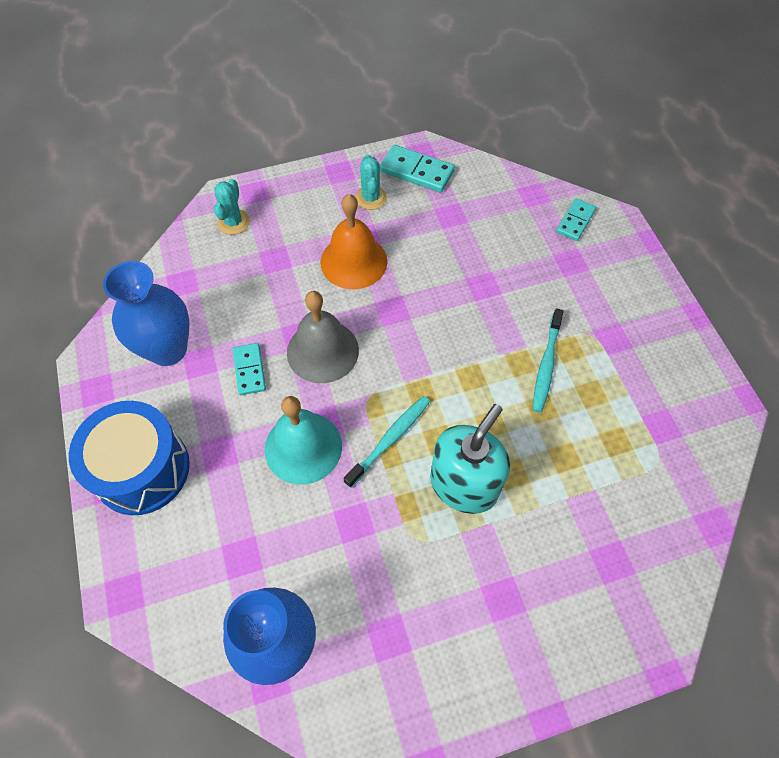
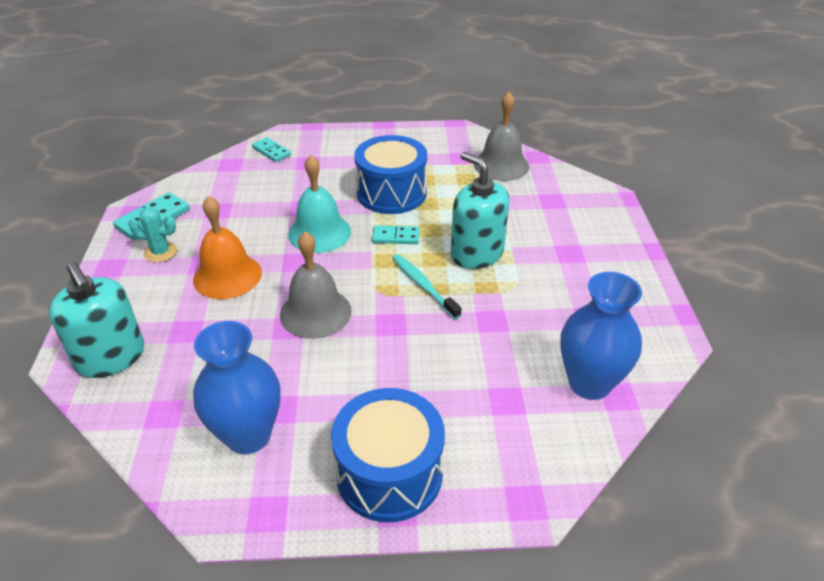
camera: 75 degrees left, 20 degrees down
turquoise cactus [214,179,250,235] -> turquoise soap dispenser [49,262,144,378]
turquoise domino [233,343,266,395] -> turquoise domino moved to [372,225,420,244]
turquoise bell [265,396,342,484] -> turquoise bell moved to [288,155,351,253]
turquoise toothbrush [533,308,564,413] -> blue drum [354,135,427,214]
none -> grey bell [474,92,529,181]

